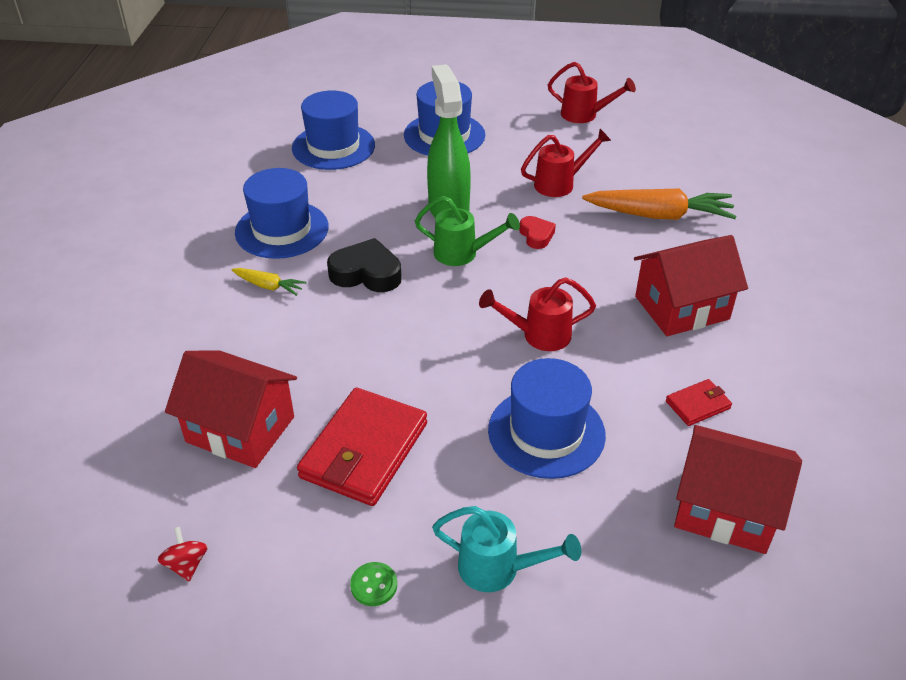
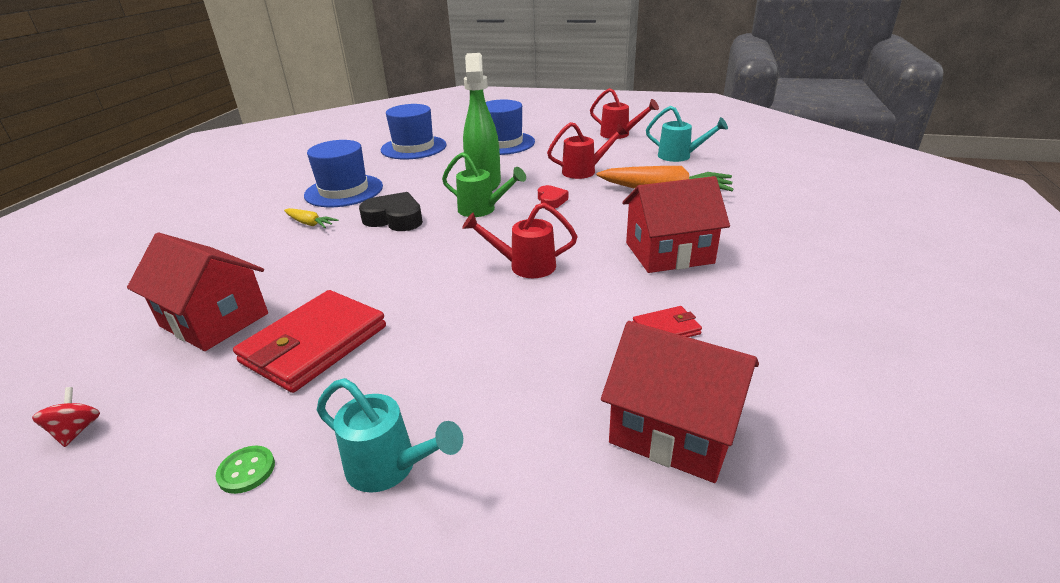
camera: 10 degrees right, 10 degrees down
blue hat [488,358,606,479] -> none
none -> turquoise watering can [646,106,728,162]

